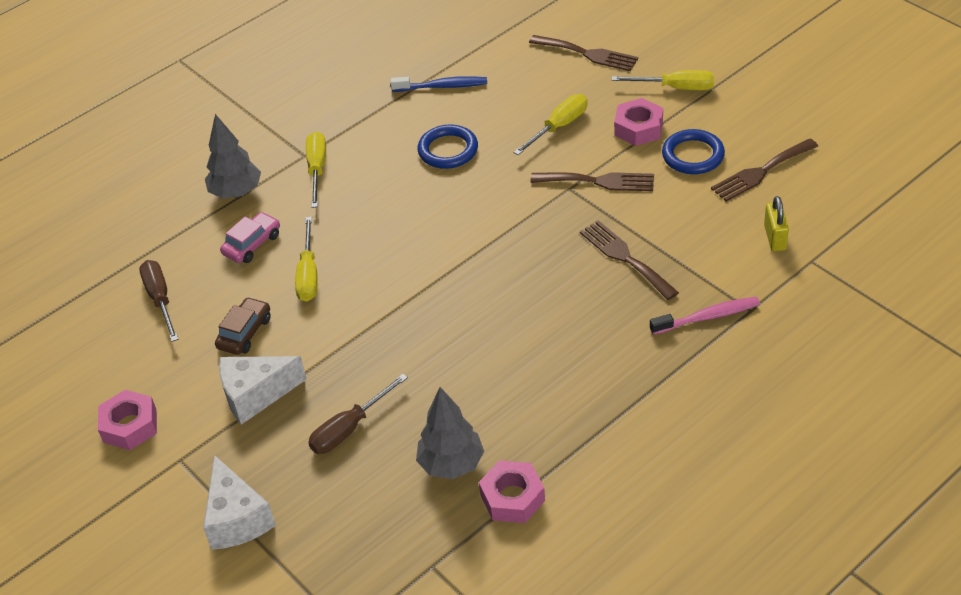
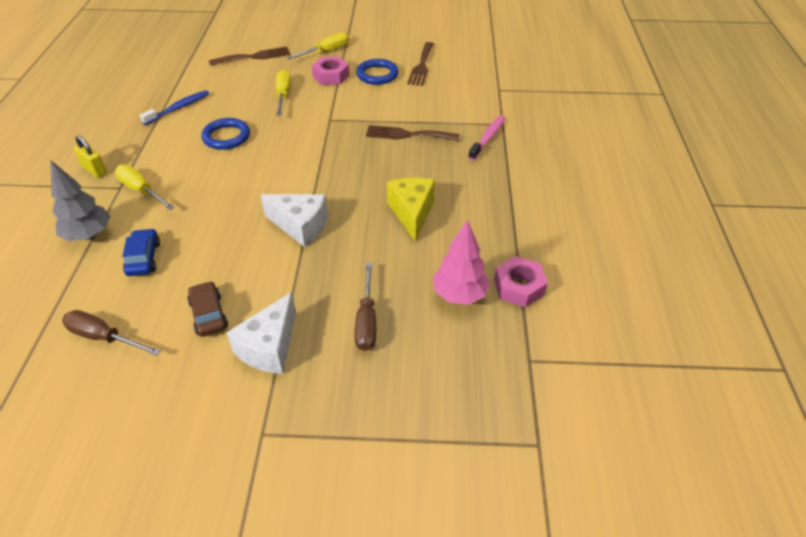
camera: 50 degrees left, 0 degrees up
pink nut [98,390,157,450] -> none
white cheese [203,455,276,550] -> white cheese moved to [261,194,328,247]
pink car [220,212,280,263] -> blue car [123,228,160,276]
yellow screwdriver [295,217,318,302] -> none
grey tree [416,387,484,479] -> pink tree [433,220,490,305]
brown fork [531,172,654,191] -> none
yellow padlock [764,196,789,251] -> yellow padlock moved to [74,135,107,178]
none -> yellow cheese [387,177,435,242]

